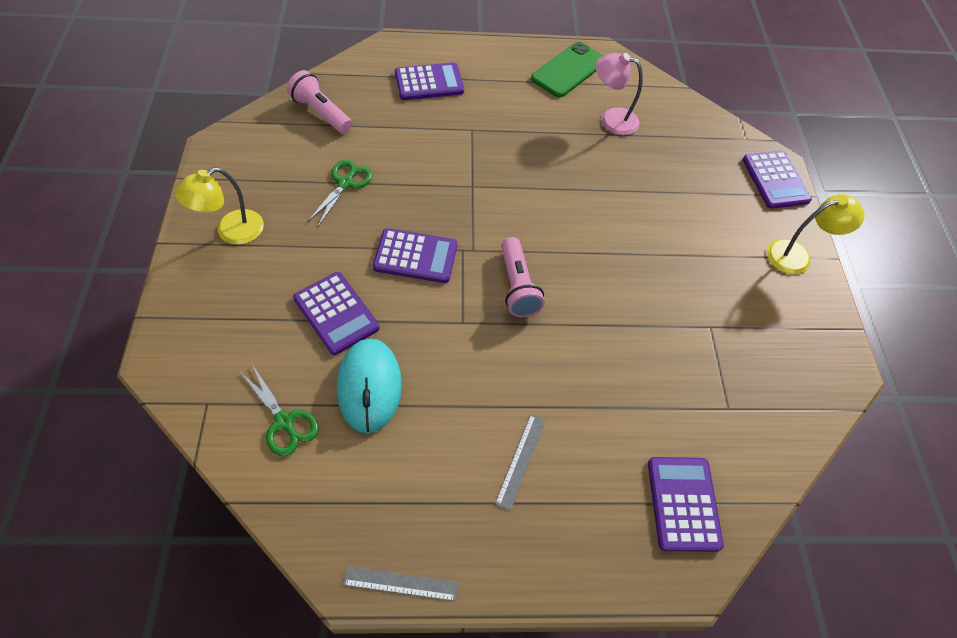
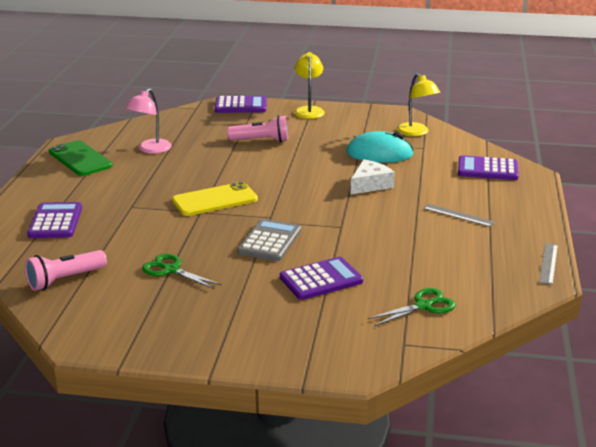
camera: 75 degrees left, 30 degrees down
yellow lamp [175,167,264,245] -> yellow lamp moved to [397,73,440,136]
turquoise mouse [337,338,402,433] -> turquoise mouse moved to [346,131,414,163]
purple calculator [373,228,457,283] -> grey calculator [237,219,301,261]
pink flashlight [501,237,545,317] -> pink flashlight moved to [227,115,288,142]
none -> yellow phone [172,181,258,216]
none -> white cheese [350,159,395,195]

